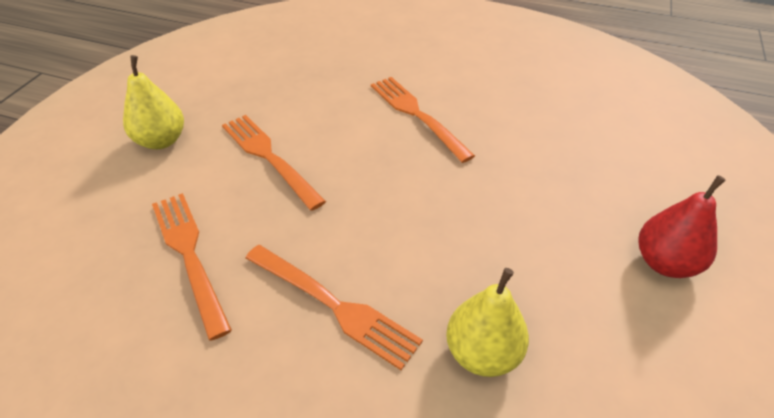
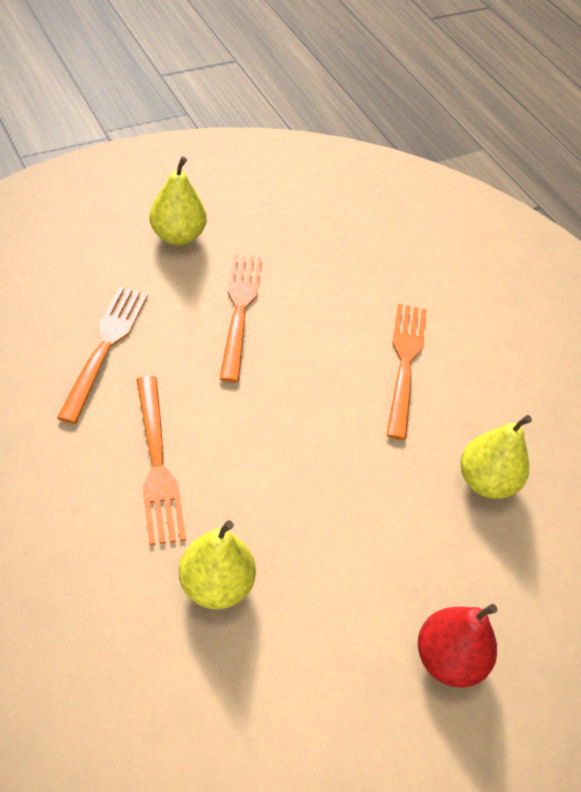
camera: 35 degrees right, 5 degrees up
none -> yellow pear [460,415,532,499]

